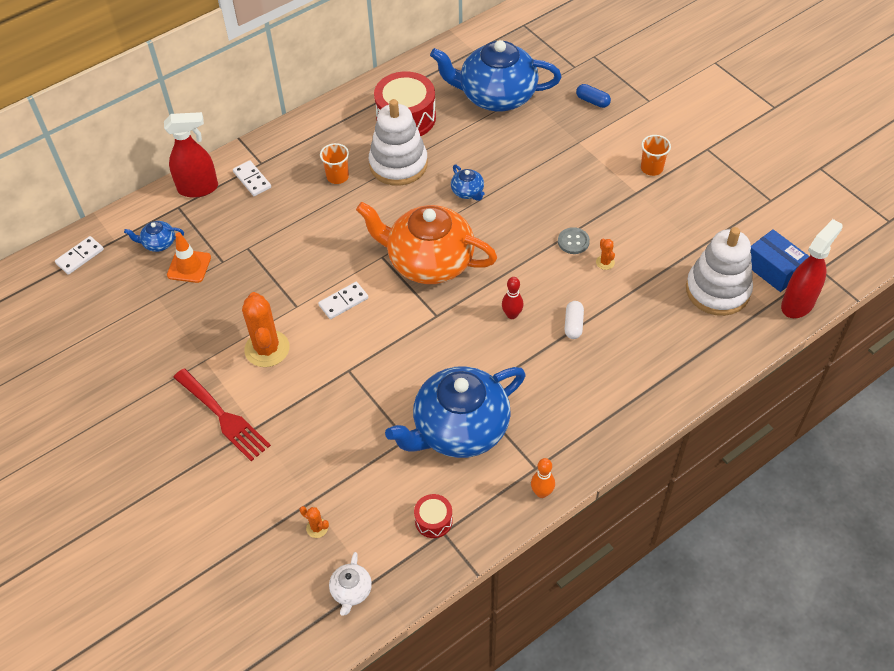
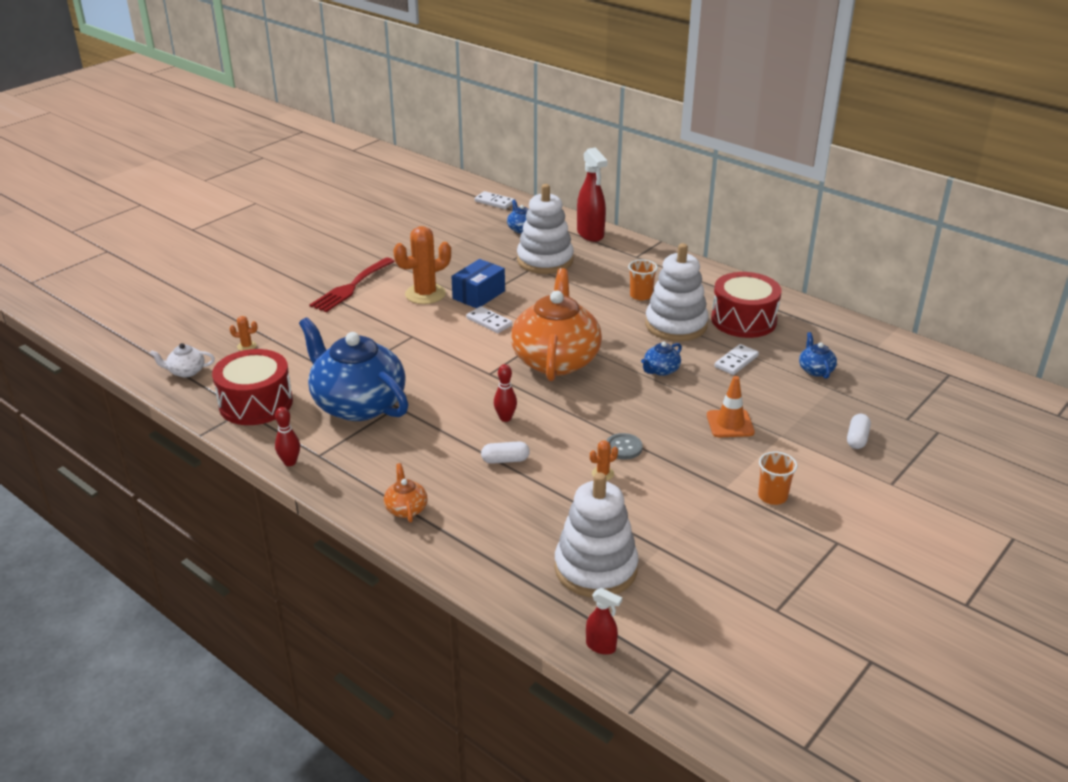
camera: 75 degrees right, 20 degrees down
orange traffic cone [167,232,211,283] -> orange traffic cone moved to [707,376,755,437]
white domino [233,160,271,196] -> white domino moved to [714,344,759,375]
orange cactus [300,506,329,538] -> orange cactus turned 75 degrees clockwise [230,316,258,351]
red drum [414,494,453,538] -> red drum [212,349,293,425], size x2.04
blue teapot [430,40,561,112] -> blue teapot [799,332,837,379], size x0.41
orange bowling pin [531,458,555,498] -> red bowling pin [275,407,300,466]
blue capsule [576,84,611,108] -> white capsule [847,414,871,449]
blue box [751,229,809,292] -> blue box moved to [451,259,505,308]
red spray bottle [781,219,843,318] -> red spray bottle [586,588,622,655], size x0.51
none -> orange teapot [384,463,427,522]
none -> white stacking toy [517,184,574,274]

